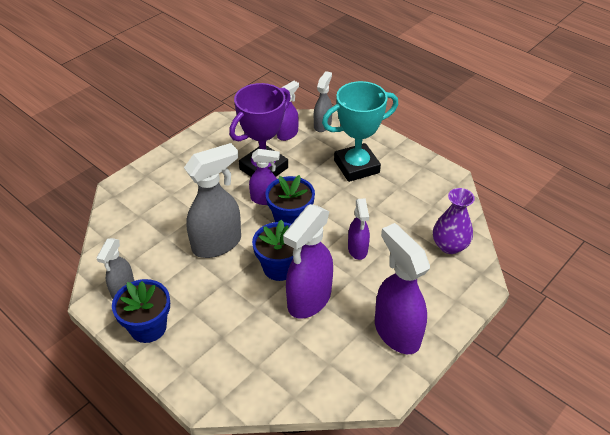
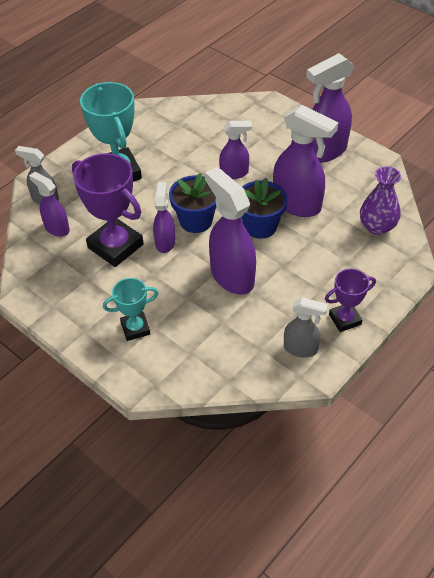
camera: 90 degrees left, 5 degrees up
blue flower pot [112,279,170,343] -> purple trophy [325,269,376,332]
grey spray bottle [184,143,241,258] -> purple spray bottle [205,167,256,295]
purple vase [433,188,475,254] -> purple vase moved to [360,166,401,235]
none -> turquoise trophy [103,278,158,341]

